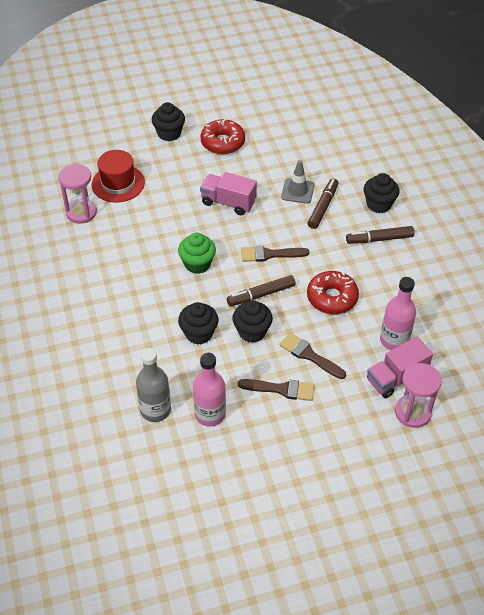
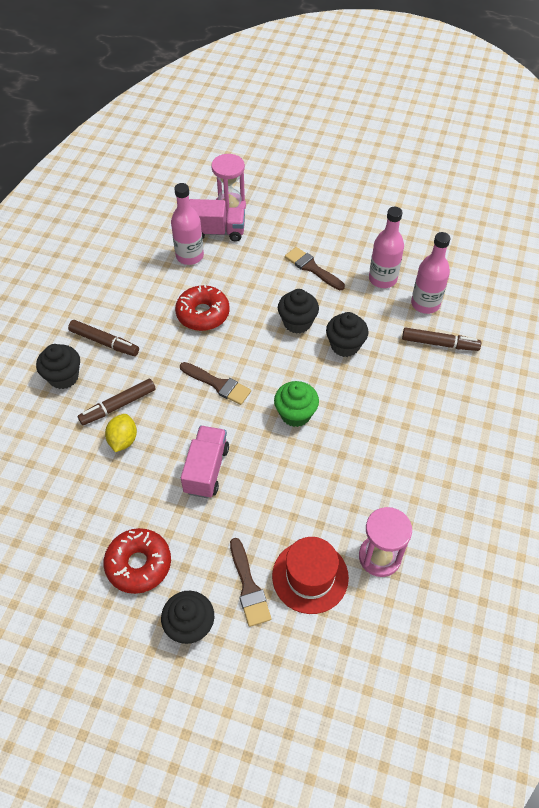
camera: 145 degrees left, 5 degrees up
grey bottle [136,348,171,422] -> pink bottle [411,232,450,314]
pink truck [200,172,257,215] -> pink truck turned 135 degrees counterclockwise [181,426,229,498]
brown marker [227,275,296,306] -> brown marker moved to [402,328,481,351]
brown brush [279,333,346,379] -> brown brush moved to [230,538,271,627]
grey traffic cone [281,160,314,204] -> yellow lemon [105,414,137,452]

